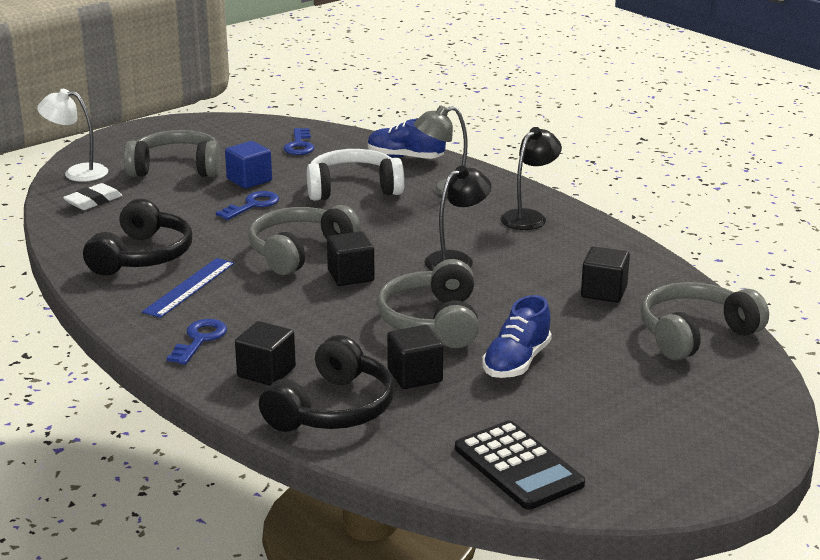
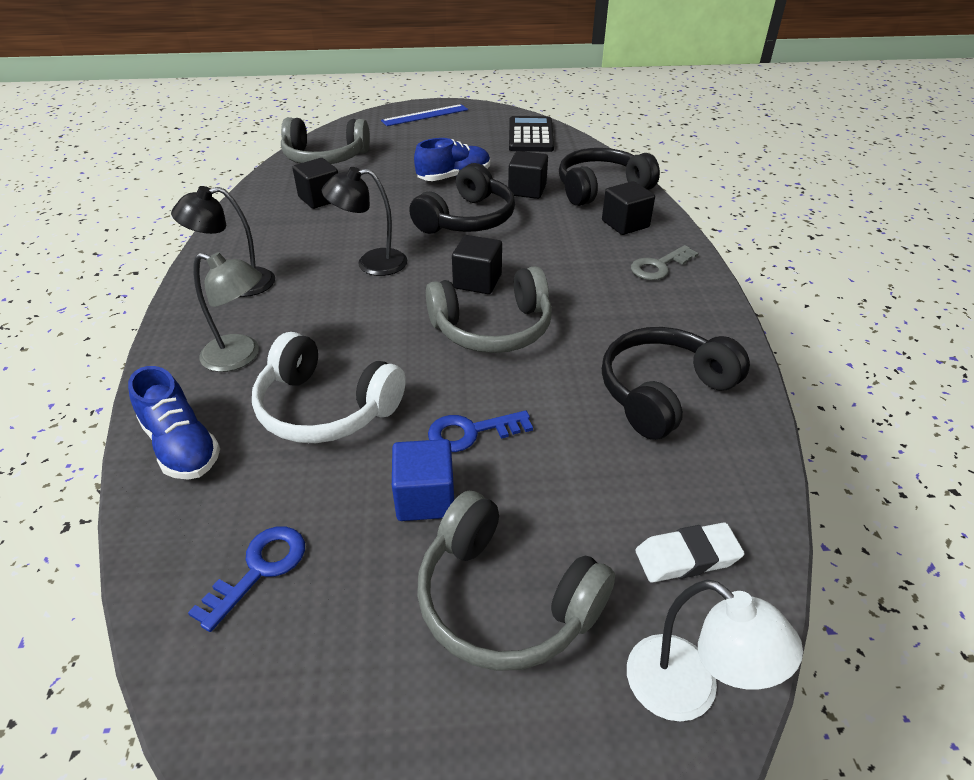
camera: 145 degrees left, 15 degrees up
blue ruler [142,258,235,318] -> blue ruler moved to [381,104,468,126]
blue key [167,319,227,365] -> grey key [631,245,699,280]
grey headphones [377,259,479,348] -> black headphones [409,163,515,234]

